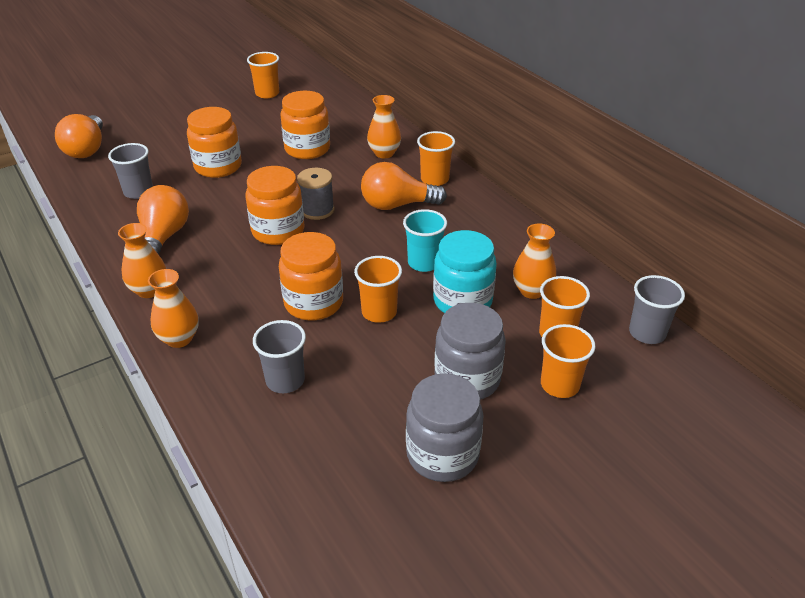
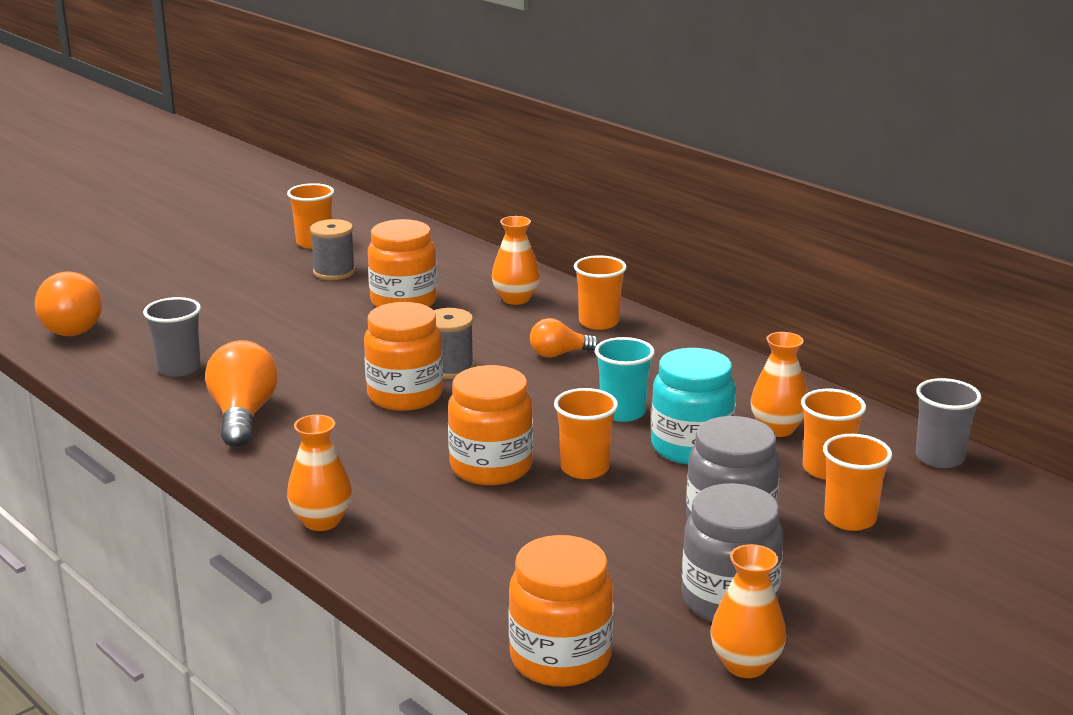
camera: 10 degrees left, 15 degrees down
orange vase [118,223,166,298] -> orange vase moved to [710,544,786,678]
orange jar [187,107,242,178] -> orange jar moved to [509,535,613,687]
grey cup [253,320,306,393] -> none
orange light bulb [361,162,447,210] -> orange light bulb [530,318,599,358], size x0.59
none -> grey spool [310,219,355,280]

